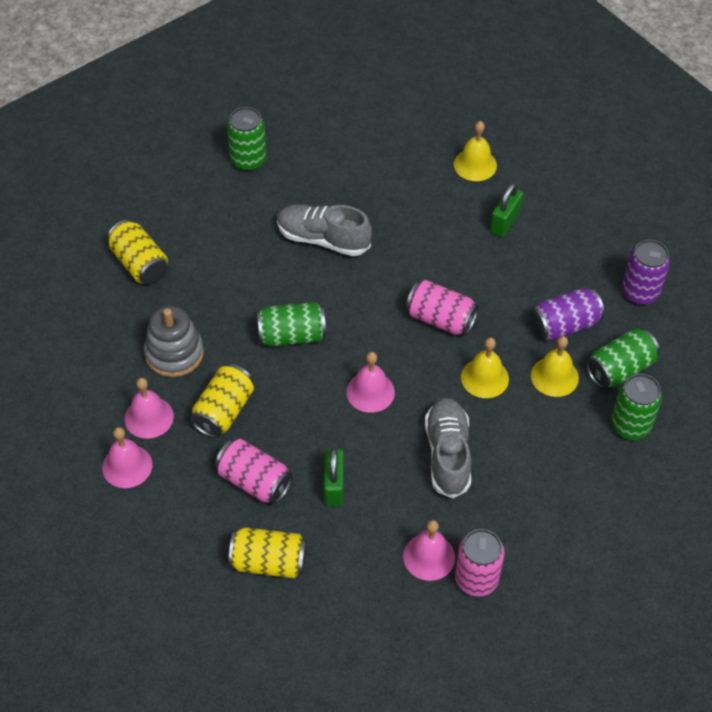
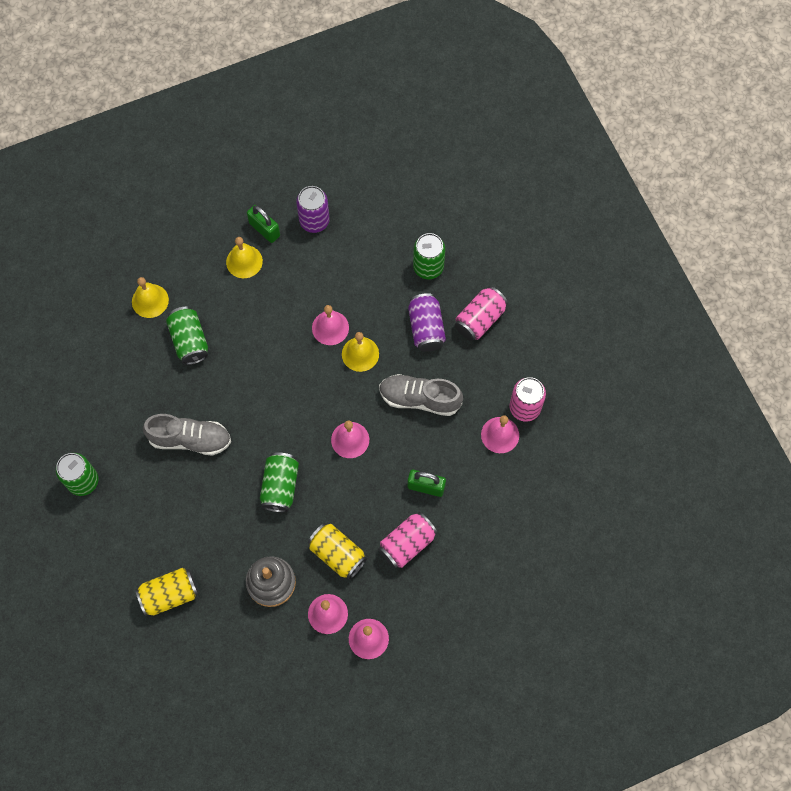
camera: 75 degrees left, 15 degrees up
yellow can [229,527,307,578] -> none
grey shoe [277,204,372,256] -> grey shoe turned 120 degrees counterclockwise [143,414,231,456]
pink can [406,280,479,336] -> pink can moved to [455,286,508,341]
green padlock [490,183,524,237] -> green padlock moved to [247,205,280,243]
purple can [531,288,604,341] -> purple can moved to [408,293,446,352]
yellow bell [531,336,579,397] -> yellow bell moved to [226,237,263,278]
green can [586,328,659,389] -> green can moved to [166,307,208,365]
none -> pink bell [312,305,349,345]

